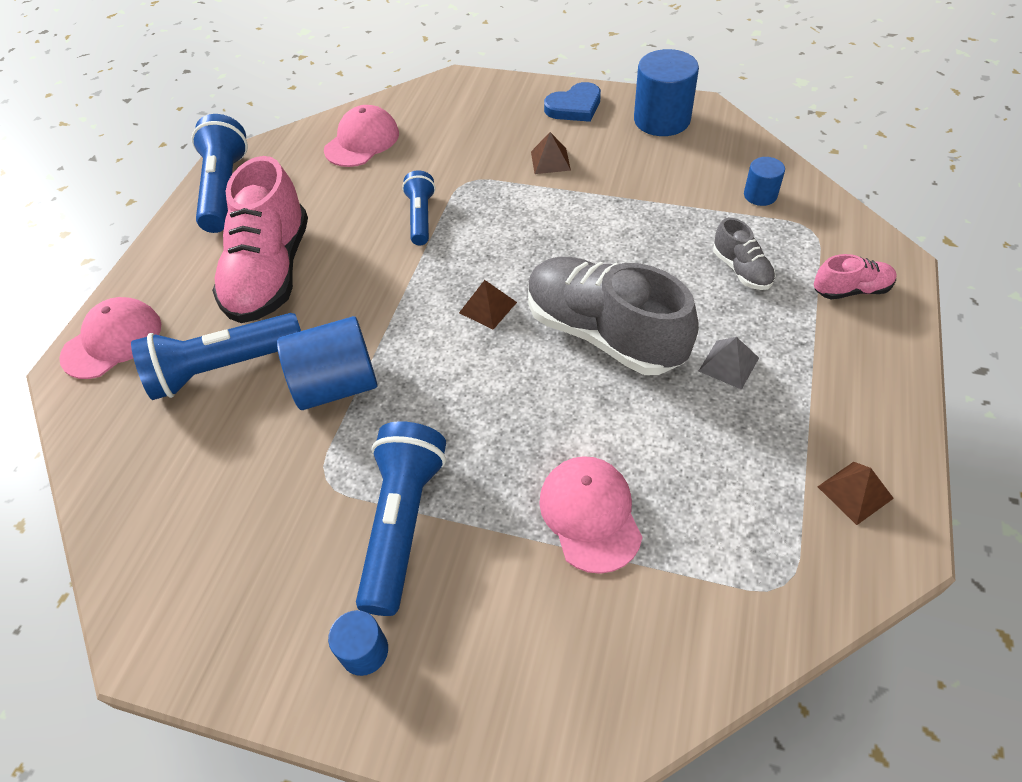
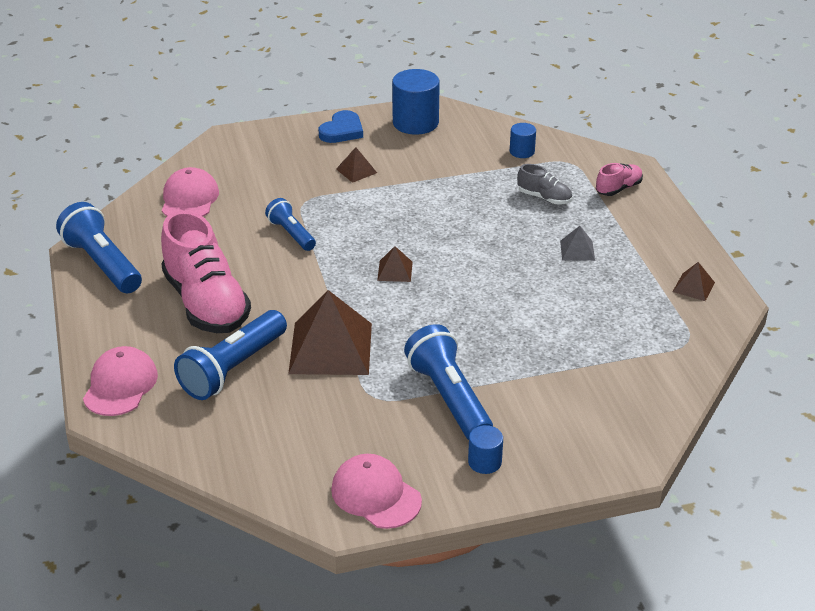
camera: 35 degrees left, 15 degrees down
blue cylinder [277,316,378,410] -> brown pyramid [288,290,372,375]
grey shoe [528,257,699,375] -> none
pink cap [539,456,642,574] -> pink cap moved to [331,454,422,529]

